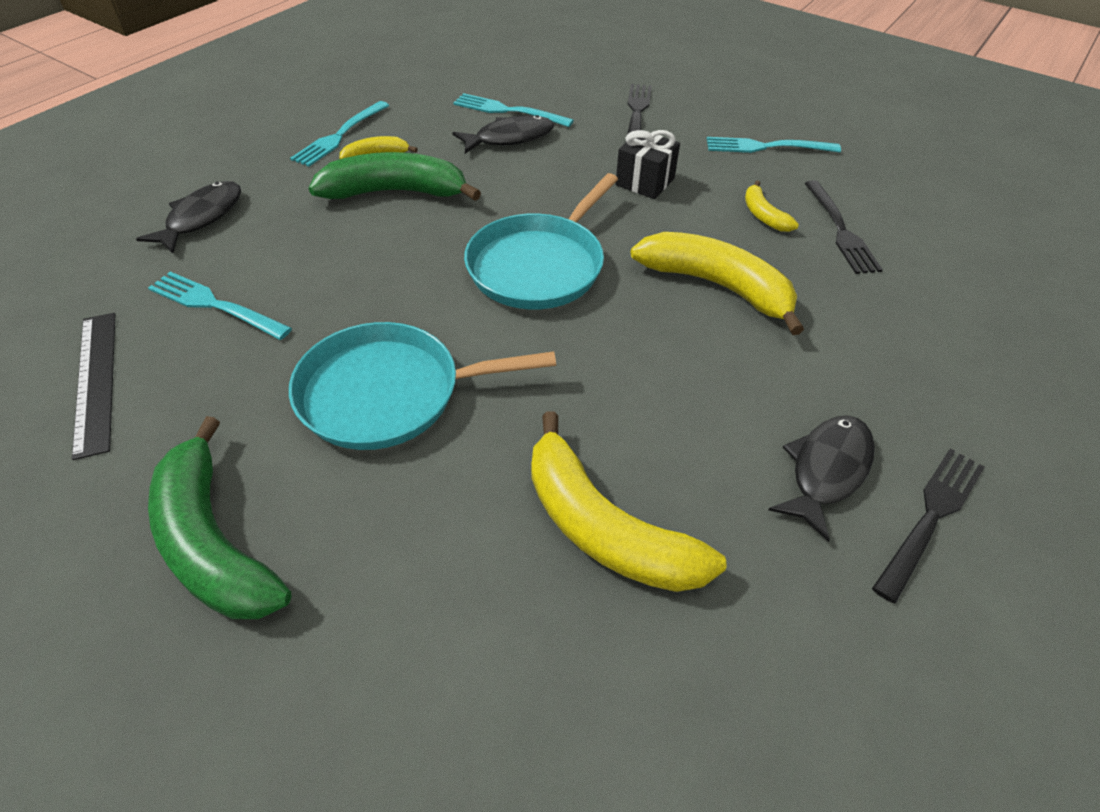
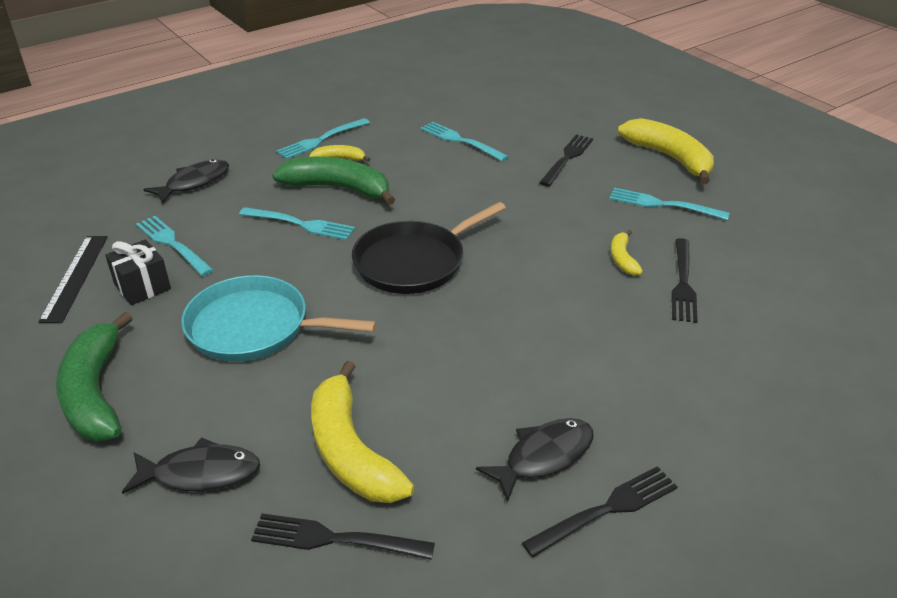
camera: 20 degrees right, 10 degrees down
black fish [452,115,554,154] -> black fish moved to [122,437,260,494]
turquoise pan [464,173,618,309] -> black pan [352,202,506,294]
black gift [615,130,680,199] -> black gift moved to [105,239,171,305]
yellow banana [631,232,804,335] -> yellow banana moved to [618,118,714,184]
none -> turquoise fork [239,207,355,240]
none -> black fork [251,513,435,560]

